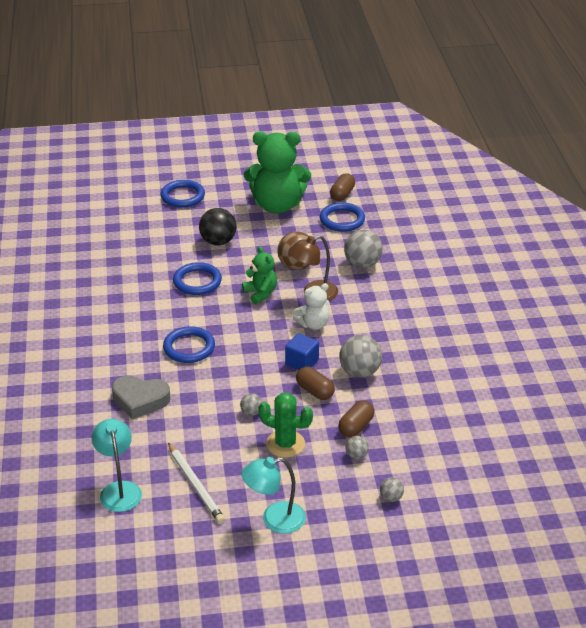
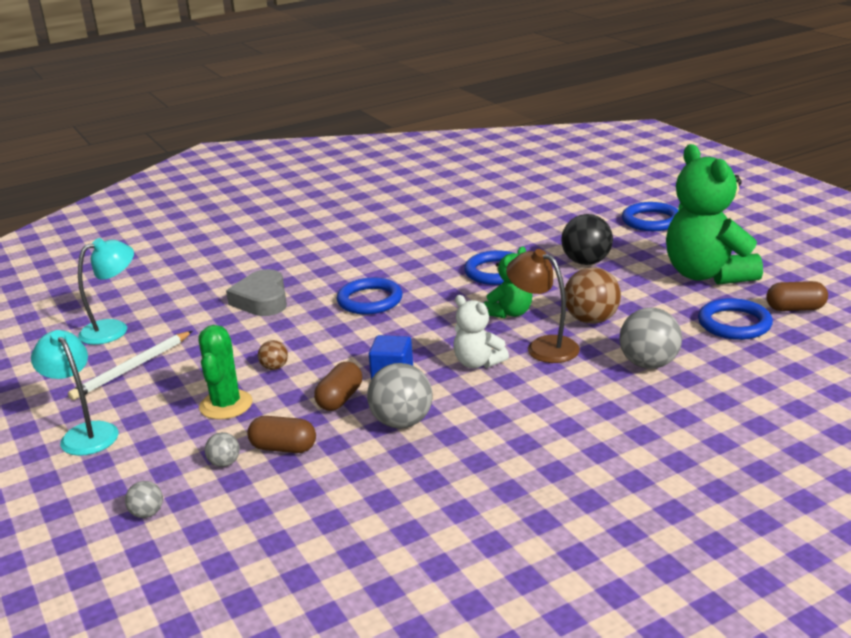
camera: 70 degrees right, 10 degrees down
grey ball [240,393,262,416] -> brown ball [258,340,288,370]

